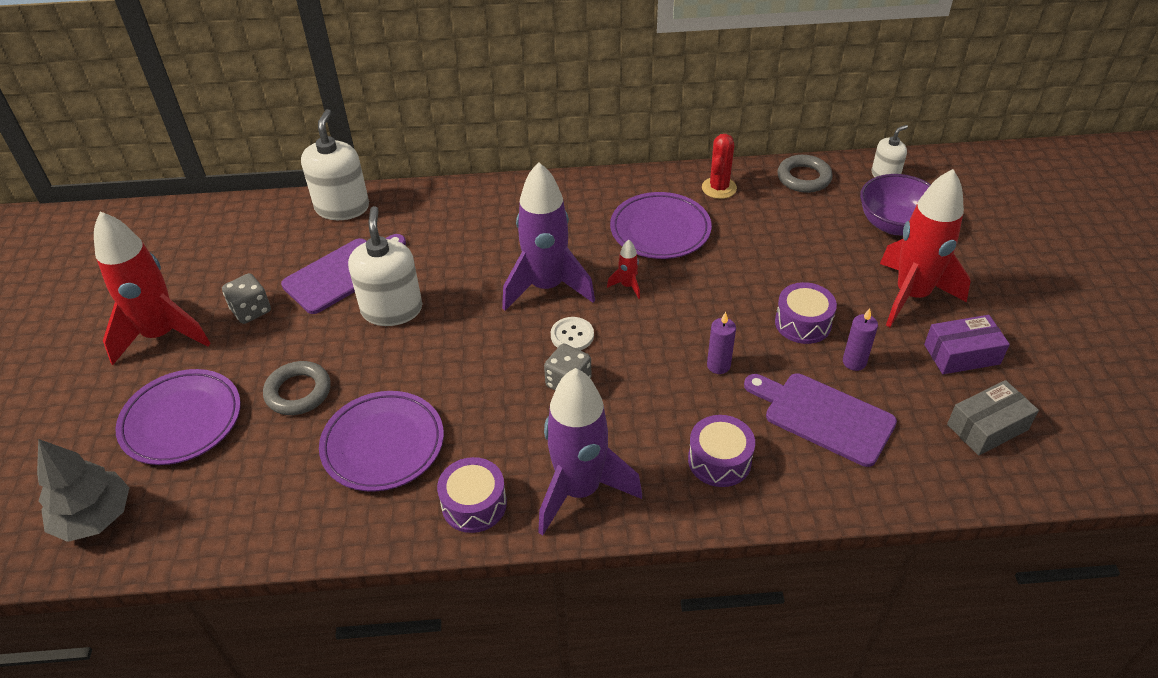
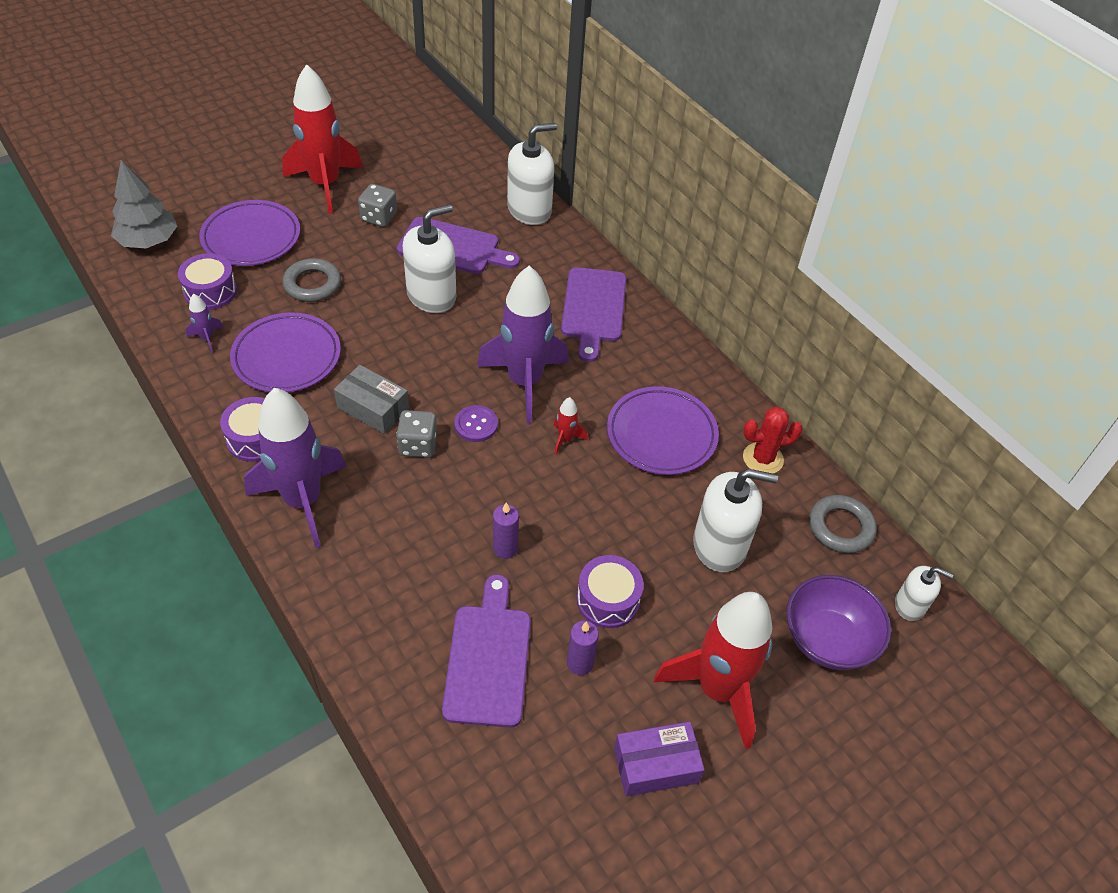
camera: 55 degrees right, 5 degrees up
white button [551,317,594,351] -> purple button [454,405,498,442]
purple drum [688,415,755,487] -> purple drum moved to [178,253,237,310]
purple box [924,315,1010,374] -> purple box turned 60 degrees counterclockwise [614,721,705,797]
grey box [947,380,1039,455] -> grey box moved to [334,365,409,434]
none -> purple rocket [186,294,224,353]
none -> purple cutting board [561,267,626,362]
none -> white soap dispenser [693,469,778,572]

